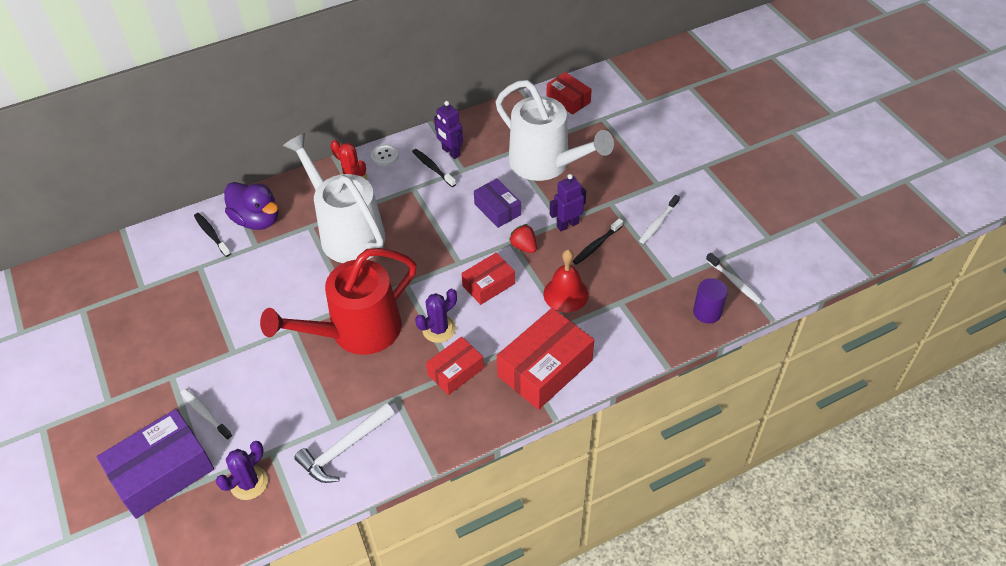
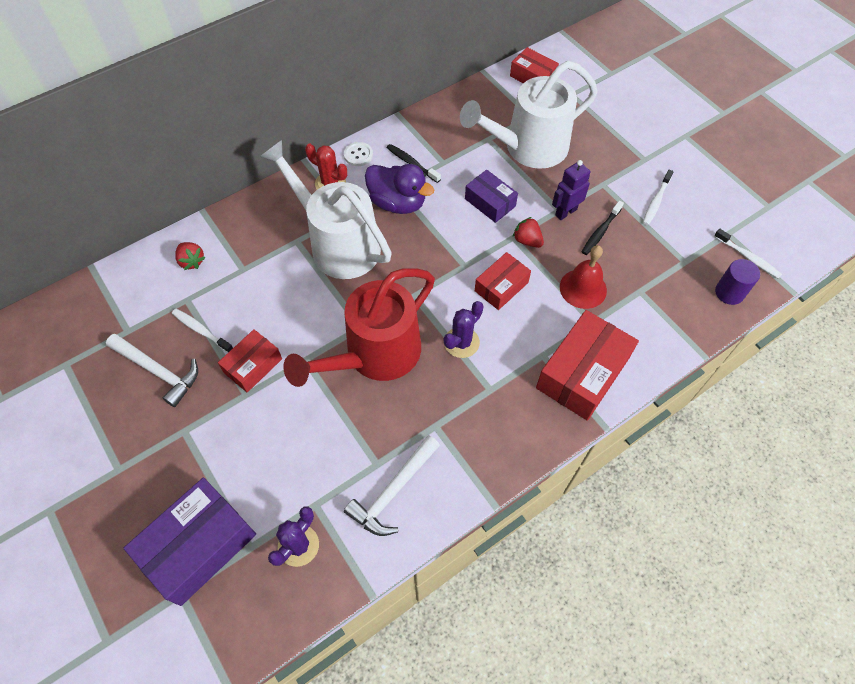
camera: 10 degrees left, 10 degrees up
white toothbrush [181,389,233,441] -> white toothbrush moved to [172,309,233,353]
black toothbrush [194,213,231,257] -> red strawberry [175,242,205,270]
purple duck [225,182,278,230] -> purple duck moved to [365,164,434,214]
red box [426,336,484,395] -> red box moved to [218,329,282,393]
purple robot [434,101,463,159] -> none
white watering can [496,80,614,181] -> white watering can turned 120 degrees clockwise [460,61,598,169]
none -> white hammer [106,334,198,407]

